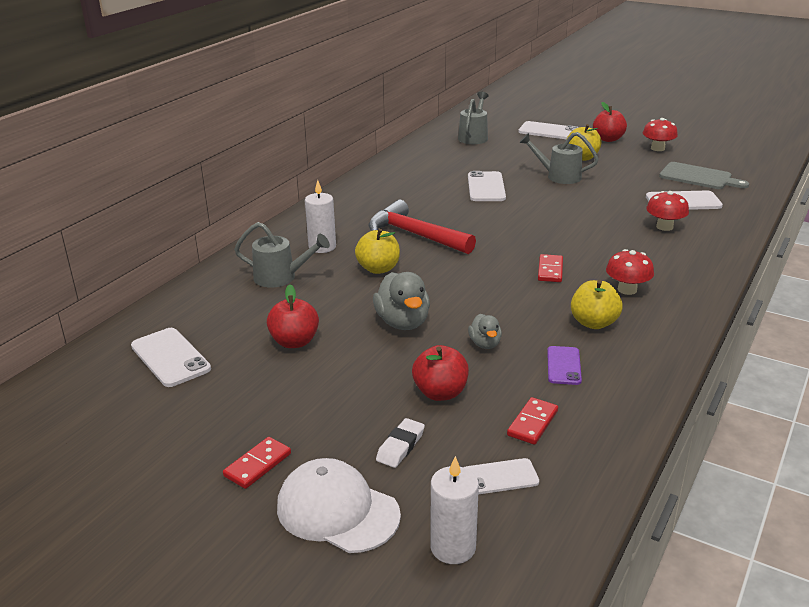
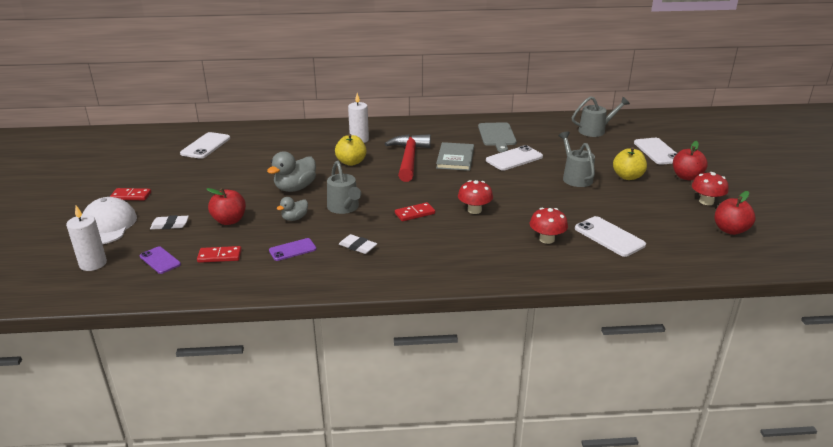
camera: 55 degrees right, 0 degrees up
grey watering can [234,222,330,288] -> grey watering can moved to [327,161,361,214]
red apple [267,285,319,348] -> red apple moved to [715,191,756,235]
white phone [464,458,539,495] -> purple phone [140,247,181,274]
yellow apple [571,280,623,329] -> white eraser [339,234,377,254]
red mushroom [606,249,654,295] -> red mushroom moved to [458,180,493,214]
grey cutting board [659,162,749,189] -> grey cutting board moved to [478,122,517,152]
none -> grey book [436,142,474,171]

